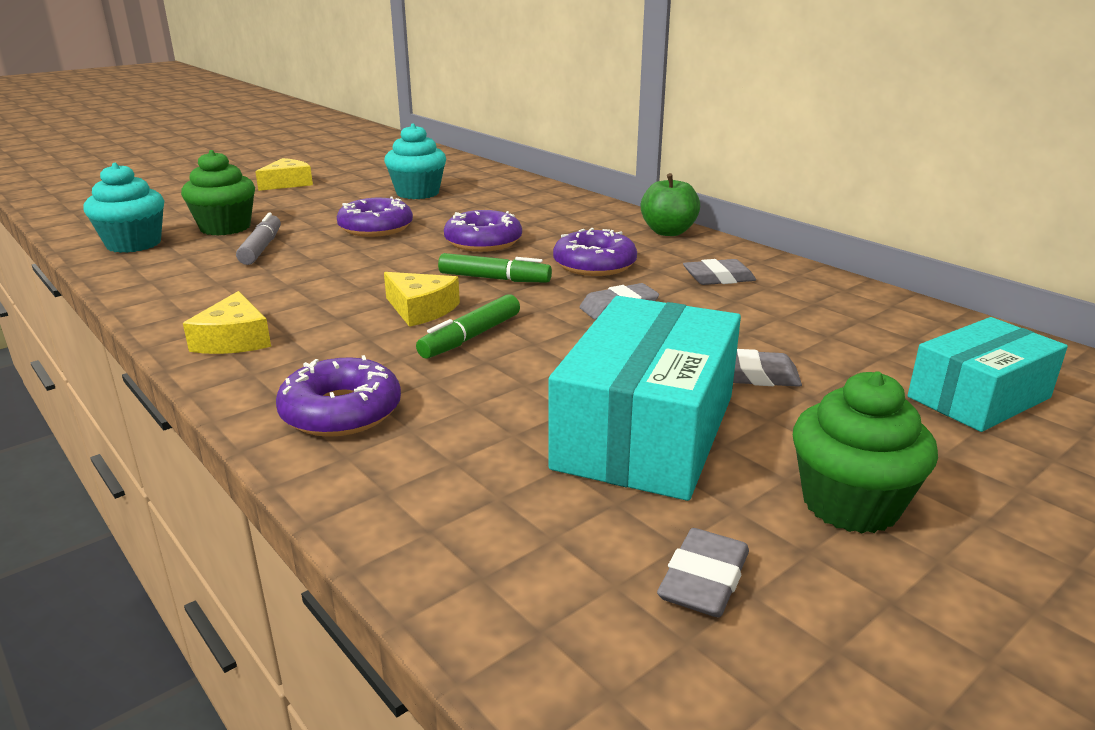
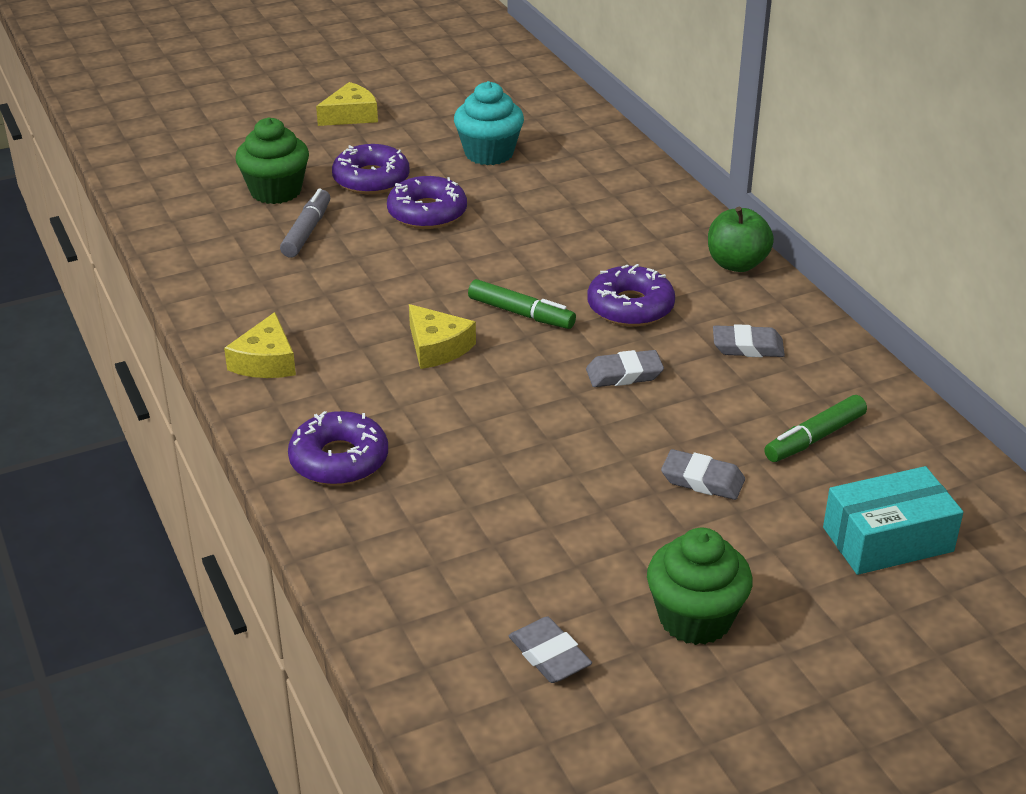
camera: 15 degrees right, 10 degrees up
turquoise cupcake [83,163,164,253] -> none
green marker [416,294,520,359] -> green marker moved to [764,395,867,462]
purple donut [444,210,522,252] -> purple donut moved to [332,144,410,194]
turquoise box [548,296,741,501] -> none
grey eraser [657,528,749,618] -> grey eraser turned 75 degrees counterclockwise [509,617,592,683]

